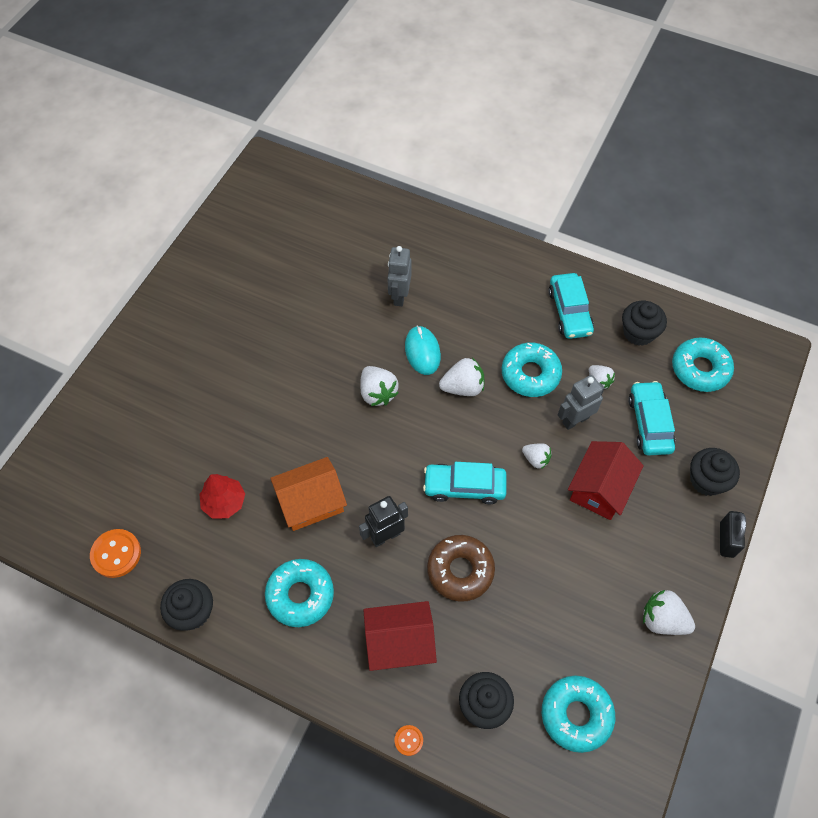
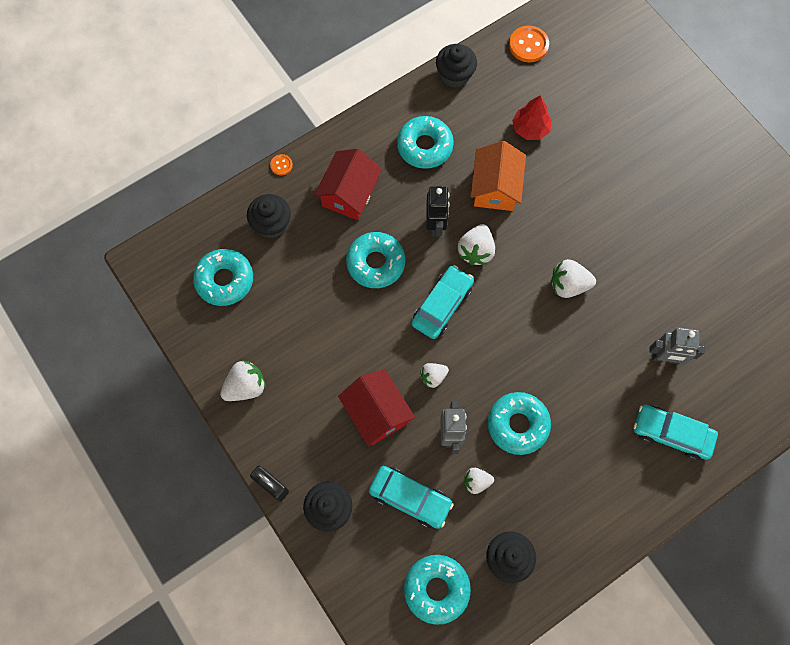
camera: 120 degrees right, 10 degrees up
grey robot [387,246,412,306] -> grey robot turned 150 degrees clockwise [649,327,705,364]
turquoise mouse [405,326,441,375] -> none
brown donut [427,535,495,602] -> turquoise donut [346,232,405,288]
white strawberry [439,358,484,396] -> white strawberry moved to [458,224,495,265]
turquoise car [548,273,594,339] -> turquoise car moved to [634,405,718,460]

